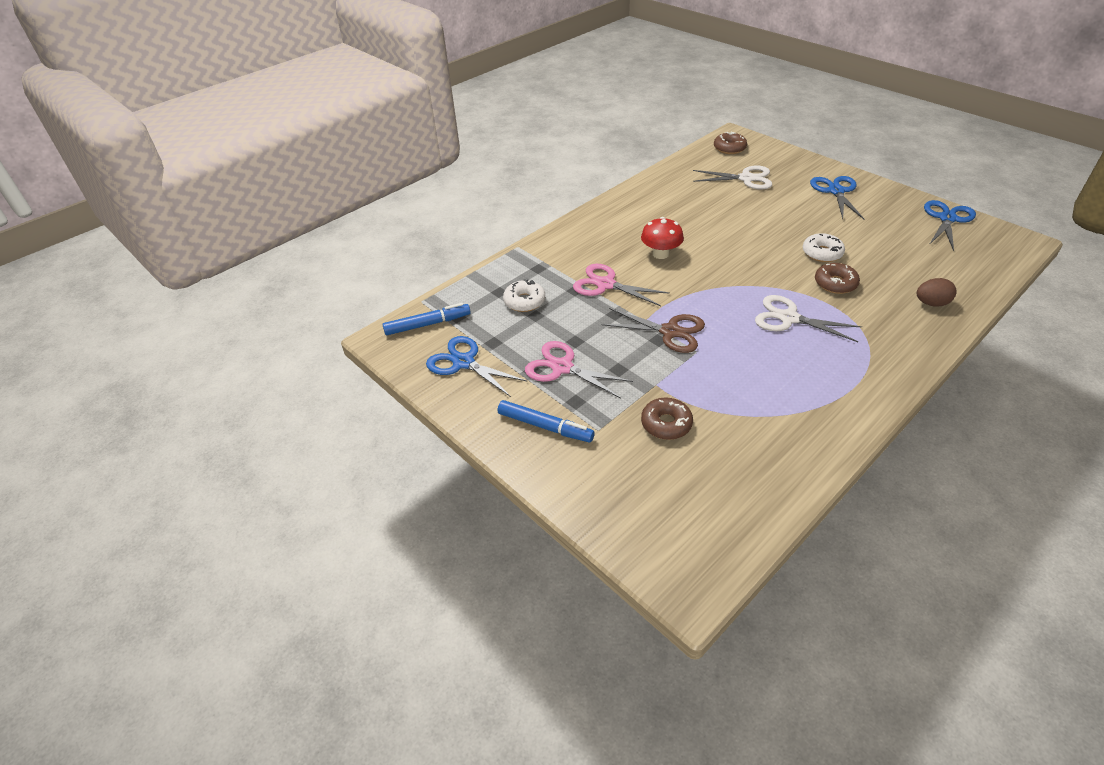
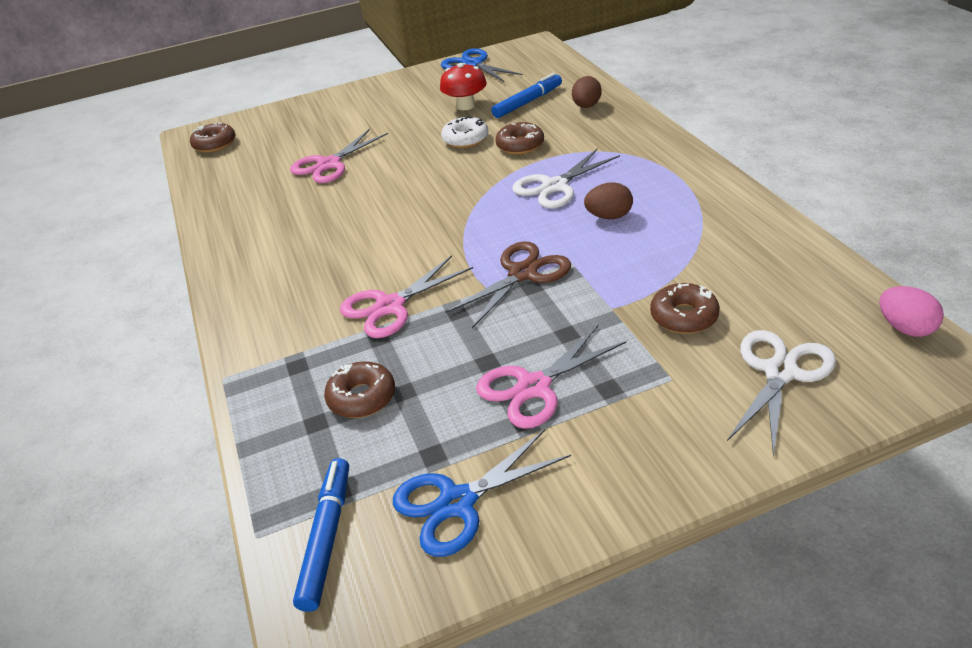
camera: 65 degrees left, 5 degrees down
blue marker [498,400,595,443] -> blue marker moved to [492,73,562,118]
white donut [503,279,545,312] -> brown donut [324,362,395,418]
red mushroom [641,217,684,259] -> red mushroom moved to [440,63,487,110]
white scissors [693,165,772,190] -> white scissors moved to [727,330,836,457]
blue scissors [810,176,865,220] -> none
none -> pink scissors [290,129,388,183]
none -> brown egg [584,182,633,219]
none -> pink egg [879,286,944,337]

